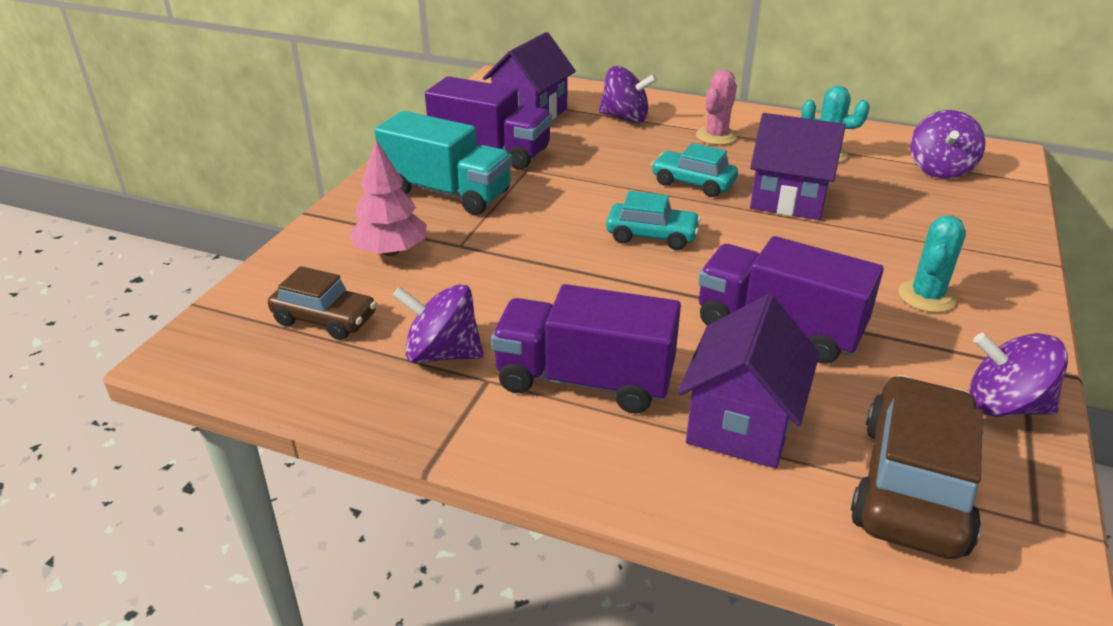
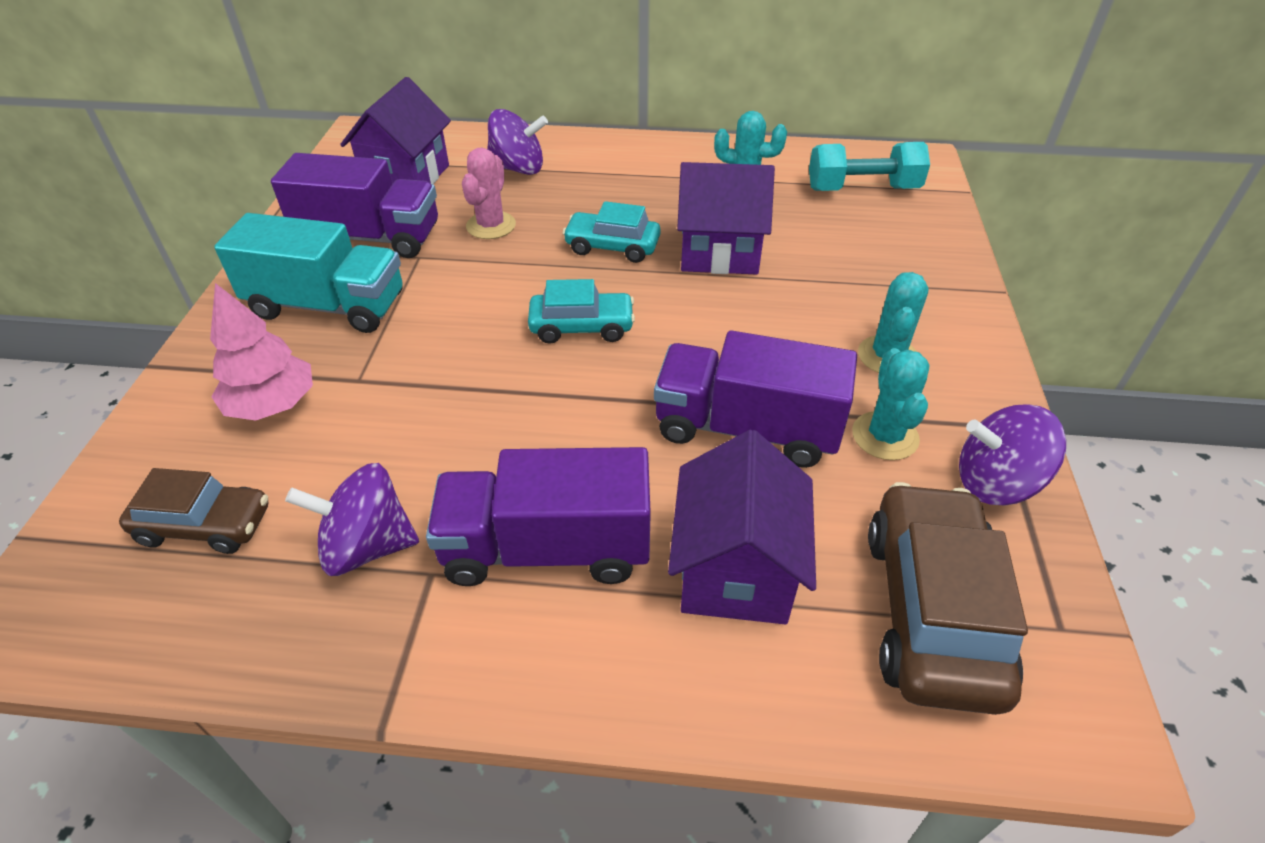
camera: 15 degrees left, 10 degrees up
pink cactus [696,70,738,145] -> pink cactus moved to [462,148,516,239]
purple spinning top [910,110,986,179] -> turquoise dumbbell [809,142,930,191]
none -> turquoise cactus [852,348,930,460]

